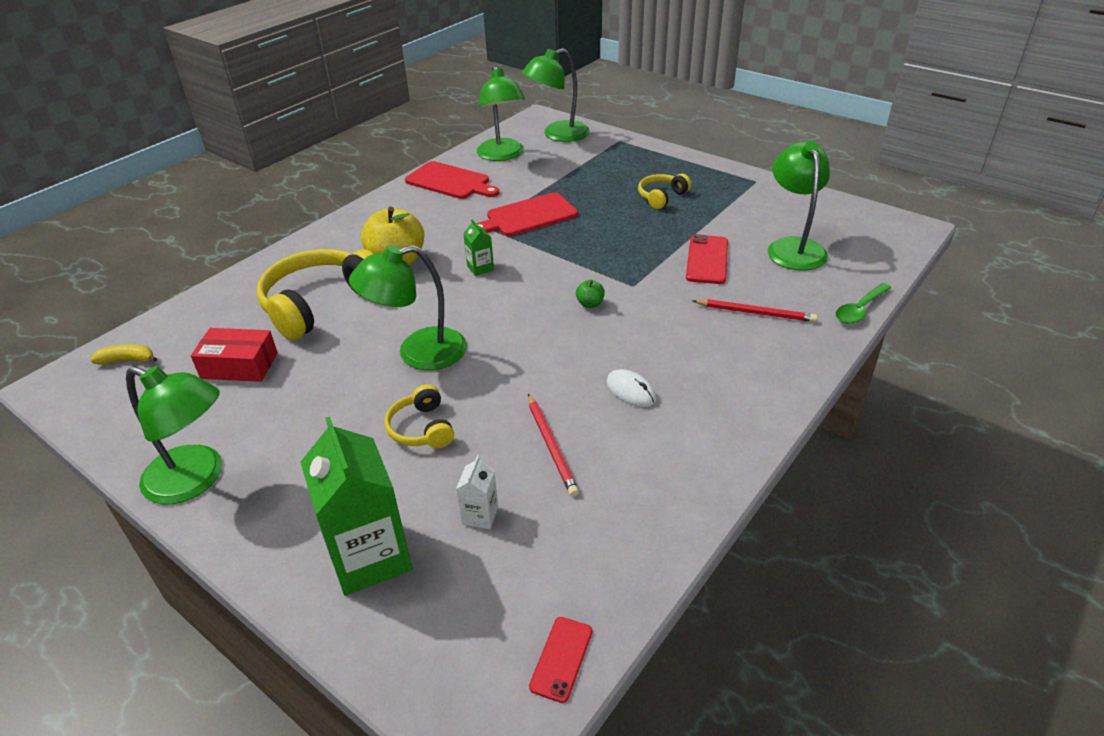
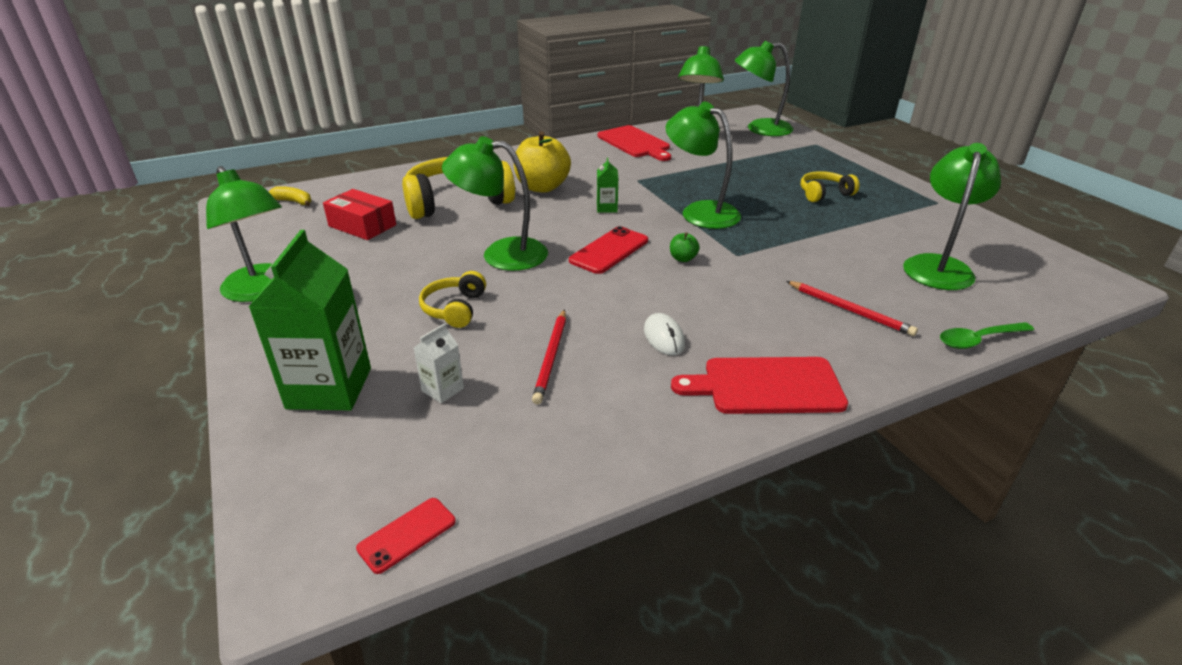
camera: 25 degrees right, 5 degrees down
red cutting board [476,192,578,236] -> red cutting board moved to [671,357,848,414]
red phone [686,234,728,284] -> red phone moved to [569,226,648,274]
none -> green lamp [666,102,741,229]

